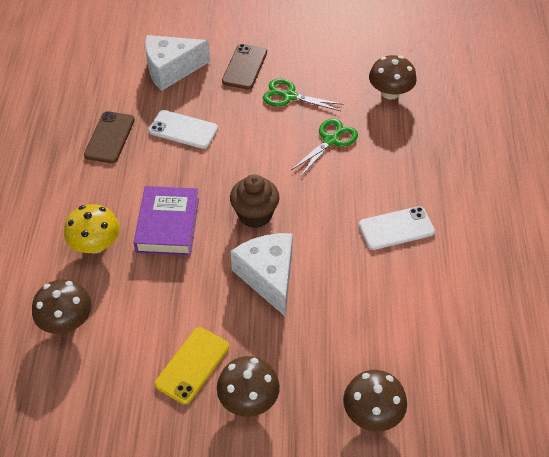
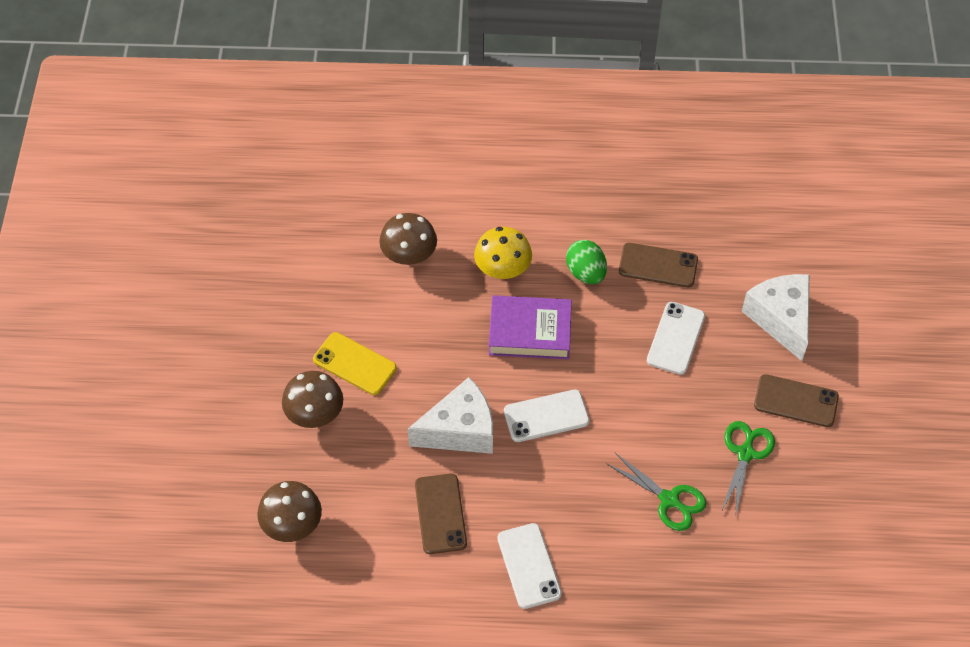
camera: 90 degrees right, 5 degrees up
brown cupcake [230,174,280,228] -> white phone [504,390,590,442]
brown mushroom [369,55,417,100] -> none
none -> brown phone [415,474,467,554]
none -> green egg [566,240,607,284]

